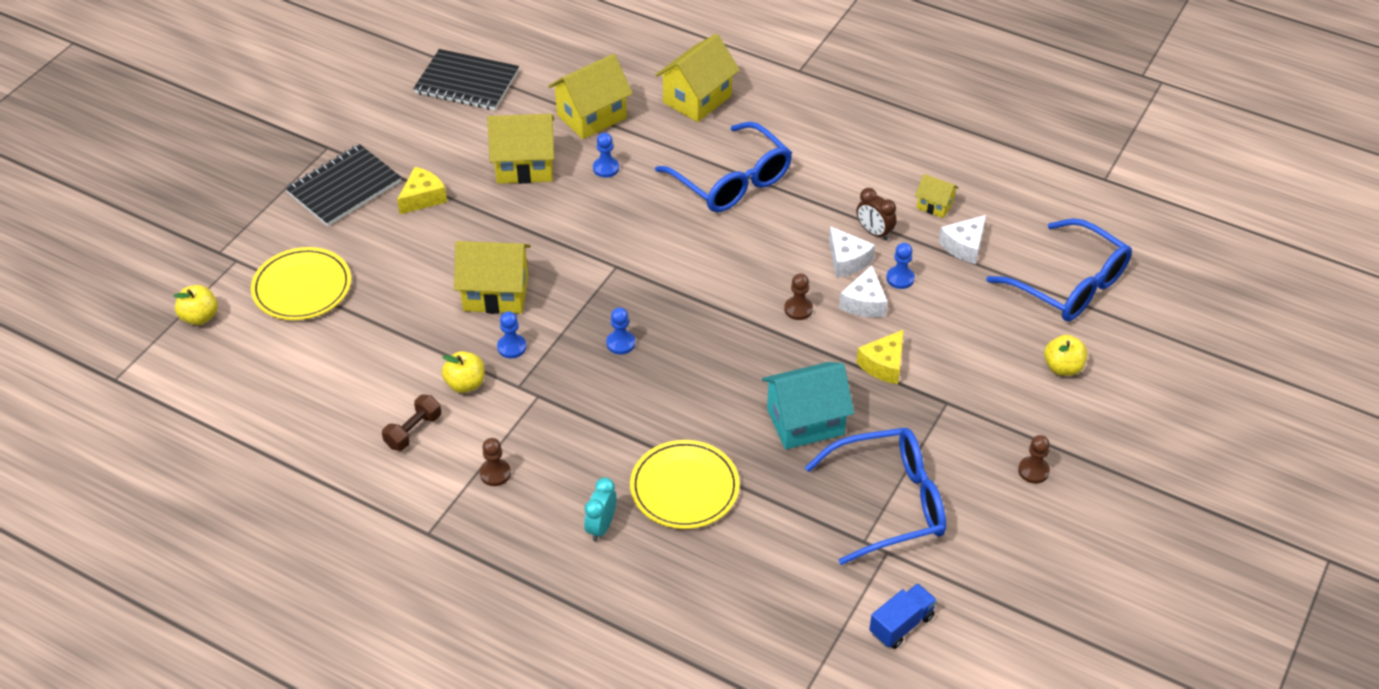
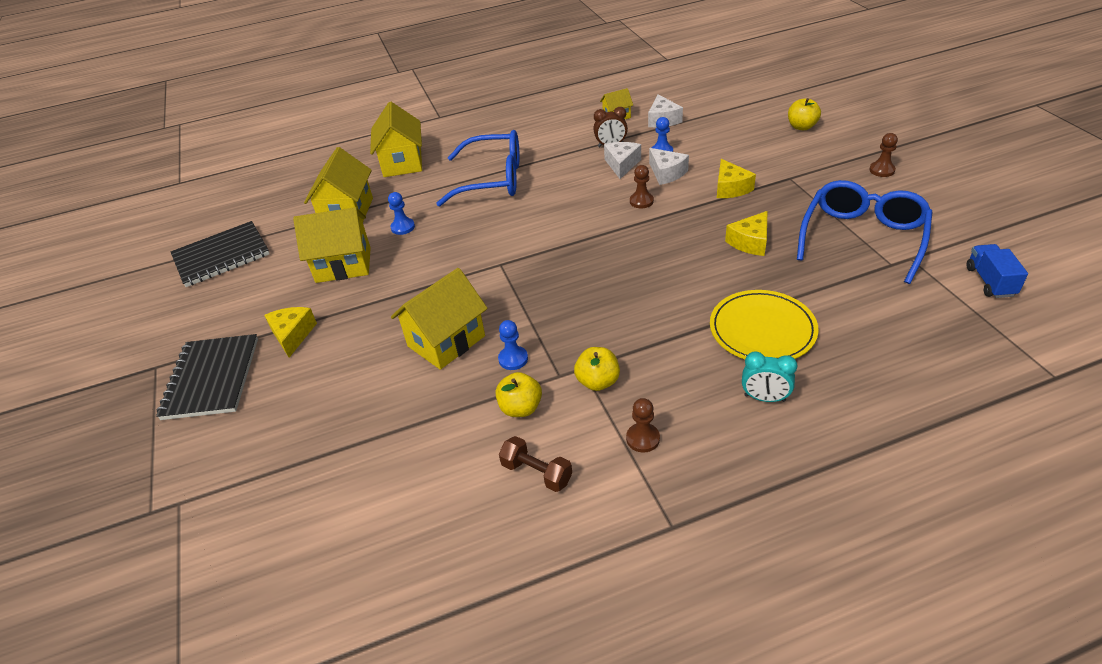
camera: 45 degrees left, 5 degrees down
yellow apple [174,285,218,325] -> yellow apple moved to [574,347,620,391]
yellow plate [251,247,351,320] -> none
brown dumbbell [382,394,441,451] -> brown dumbbell turned 45 degrees counterclockwise [499,436,572,492]
yellow house [488,114,554,184] -> yellow house turned 45 degrees clockwise [293,207,371,283]
turquoise clock [584,477,616,541] -> turquoise clock turned 45 degrees counterclockwise [742,351,797,402]
blue pawn [606,307,635,355] -> none
turquoise house [762,362,854,449] -> yellow cheese [725,211,767,256]
white cheese [829,226,875,277] -> white cheese turned 90 degrees counterclockwise [604,142,641,179]
blue glasses [986,218,1132,321] -> none

